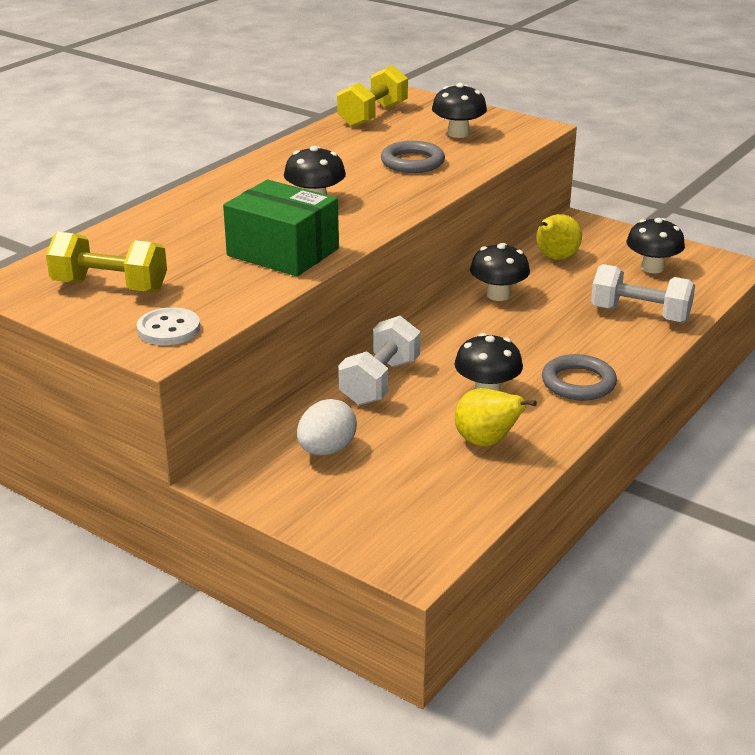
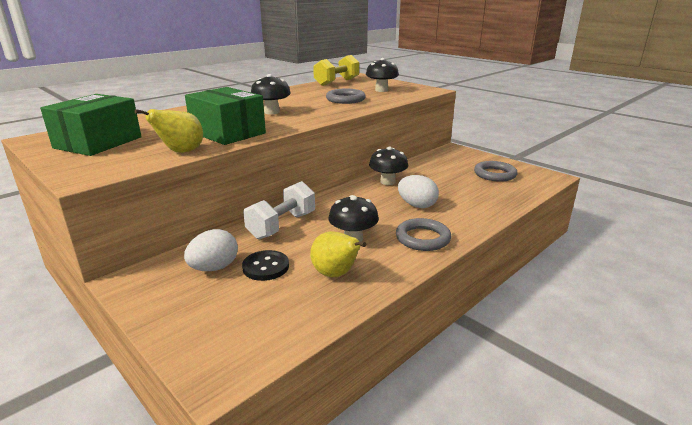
camera: 10 degrees right, 5 degrees down
yellow dumbbell [46,232,167,293] -> green box [40,94,142,156]
white button [137,307,200,345] -> none
yellow pear [536,214,582,260] -> yellow pear moved to [135,109,203,153]
white dumbbell [591,264,695,323] -> none
black mushroom [626,218,685,273] -> grey ring [474,161,517,182]
none -> black button [242,250,289,281]
none -> white egg [398,175,439,208]

